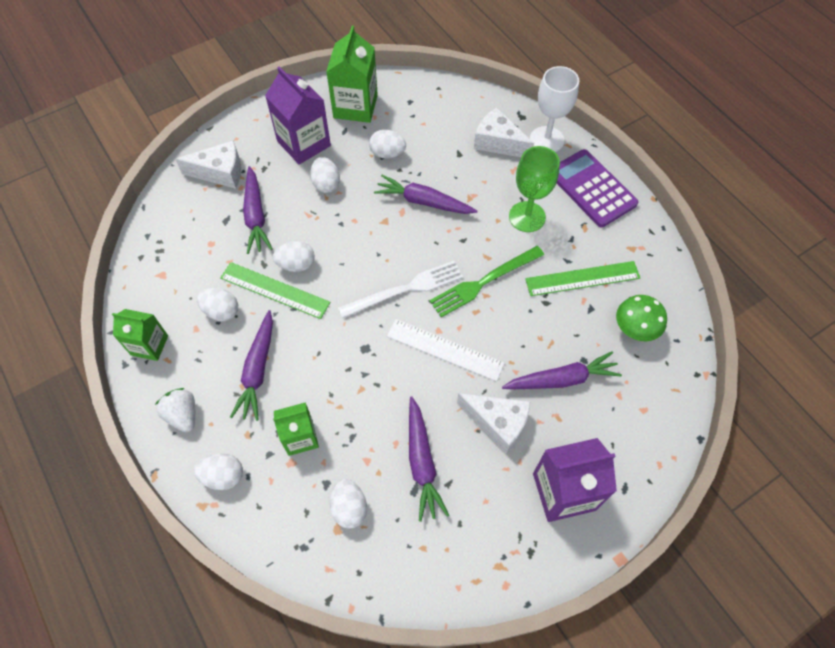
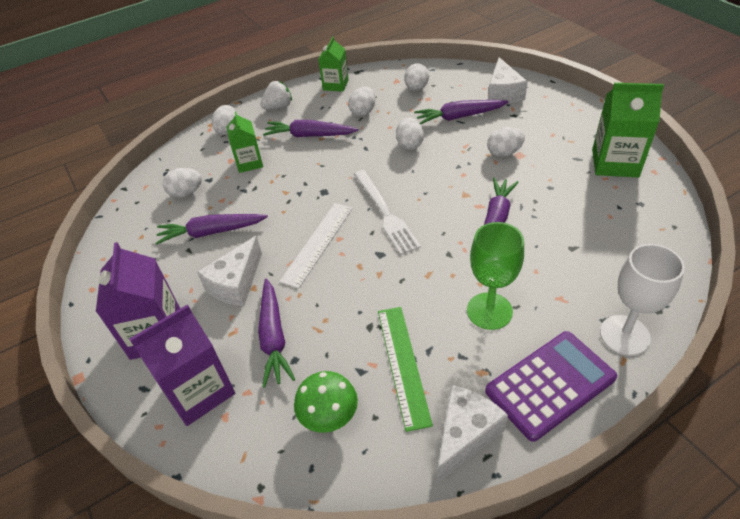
camera: 95 degrees right, 15 degrees down
green ruler [220,262,330,319] -> none
purple carton [265,67,331,165] -> purple carton moved to [129,304,235,426]
white egg [369,129,406,159] -> white egg moved to [404,63,429,91]
green fork [429,246,544,317] -> none
white cheese [474,107,534,157] -> white cheese moved to [437,385,508,483]

